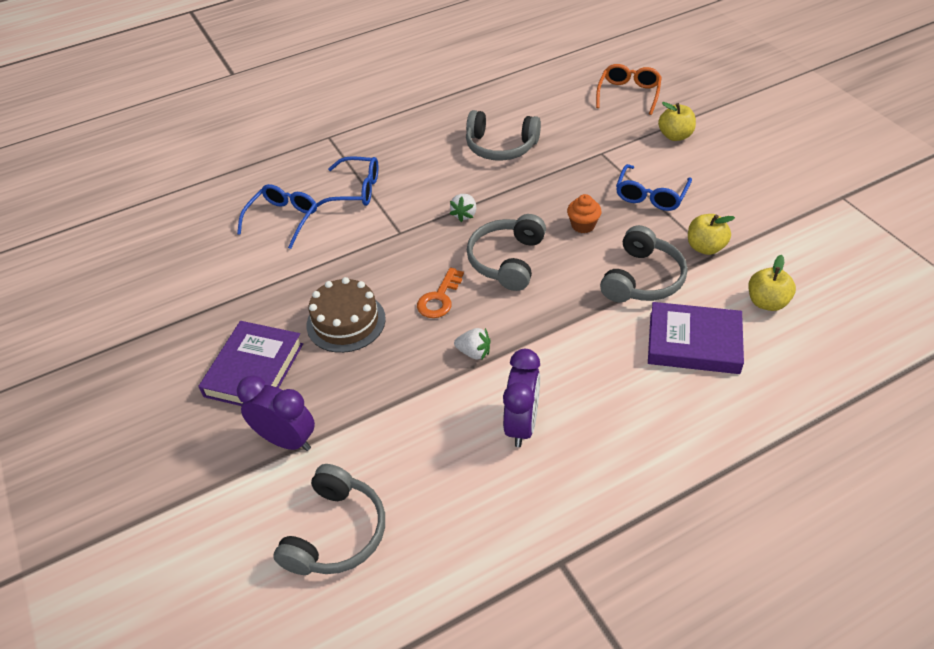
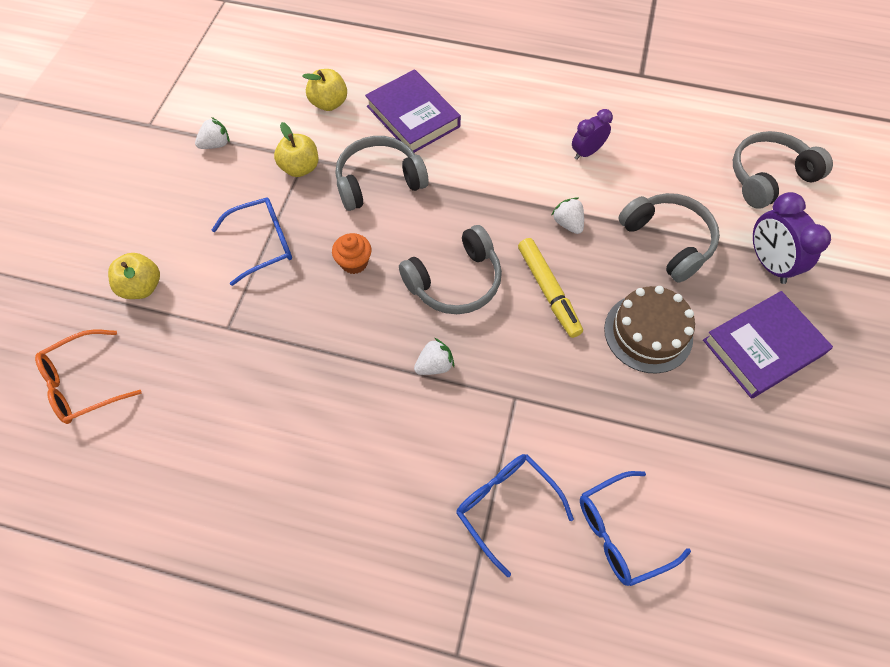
camera: 140 degrees left, 15 degrees up
orange key [417,268,464,318] -> yellow marker [518,238,583,338]
grey headphones [466,110,541,161] -> grey headphones moved to [618,193,720,283]
purple clock [503,349,540,447] -> purple clock [572,109,613,160], size x0.66
none -> white strawberry [195,117,230,149]

